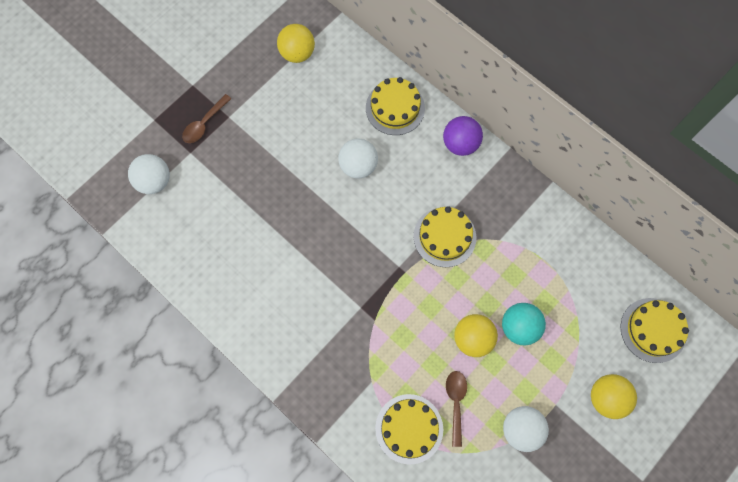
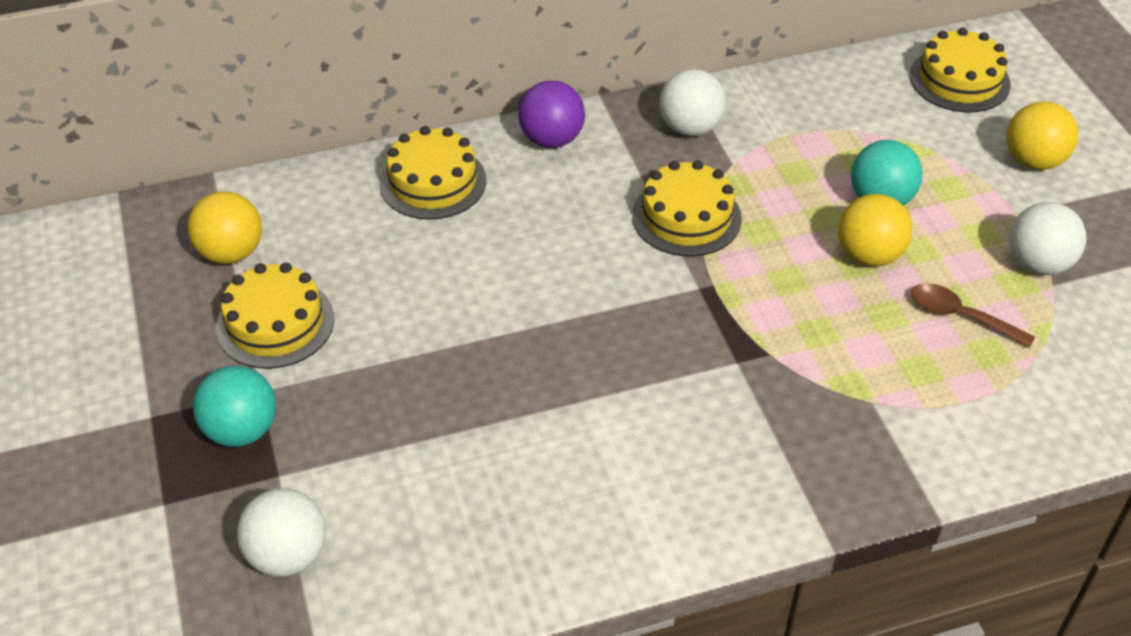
camera: 60 degrees left, 25 degrees down
brown spoon [182,94,231,143] -> turquoise ball [193,366,276,447]
white ball [338,139,378,178] -> white ball moved to [659,69,726,136]
yellow cake [375,394,443,465] -> yellow cake moved to [216,262,334,369]

